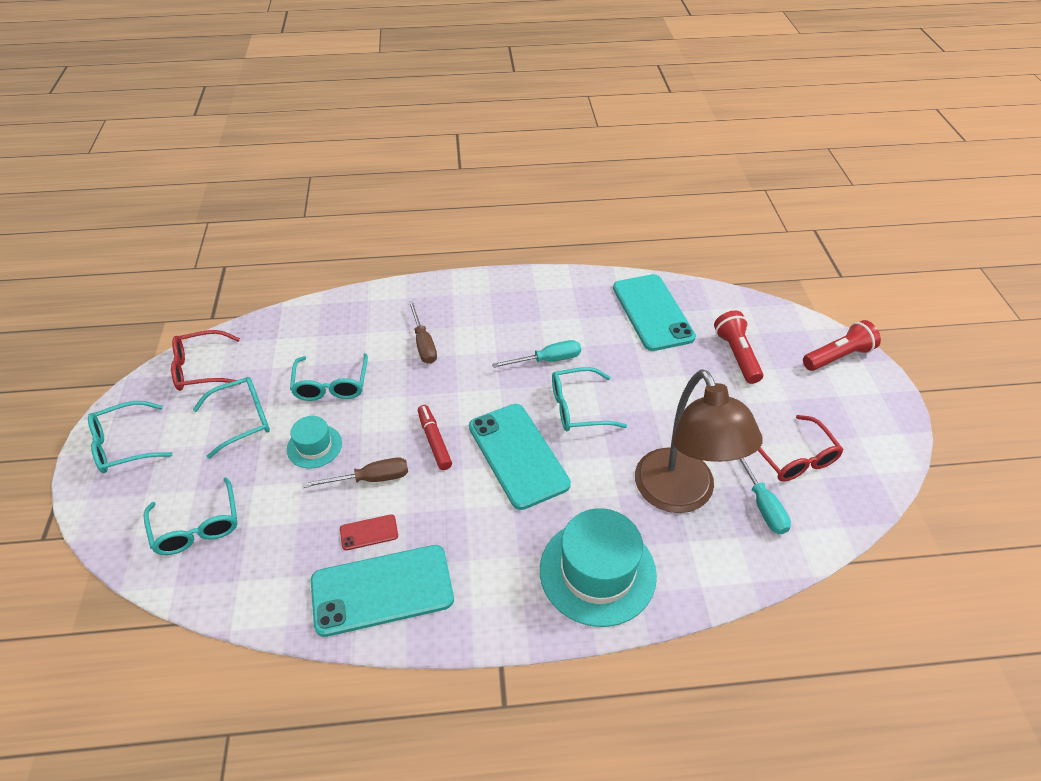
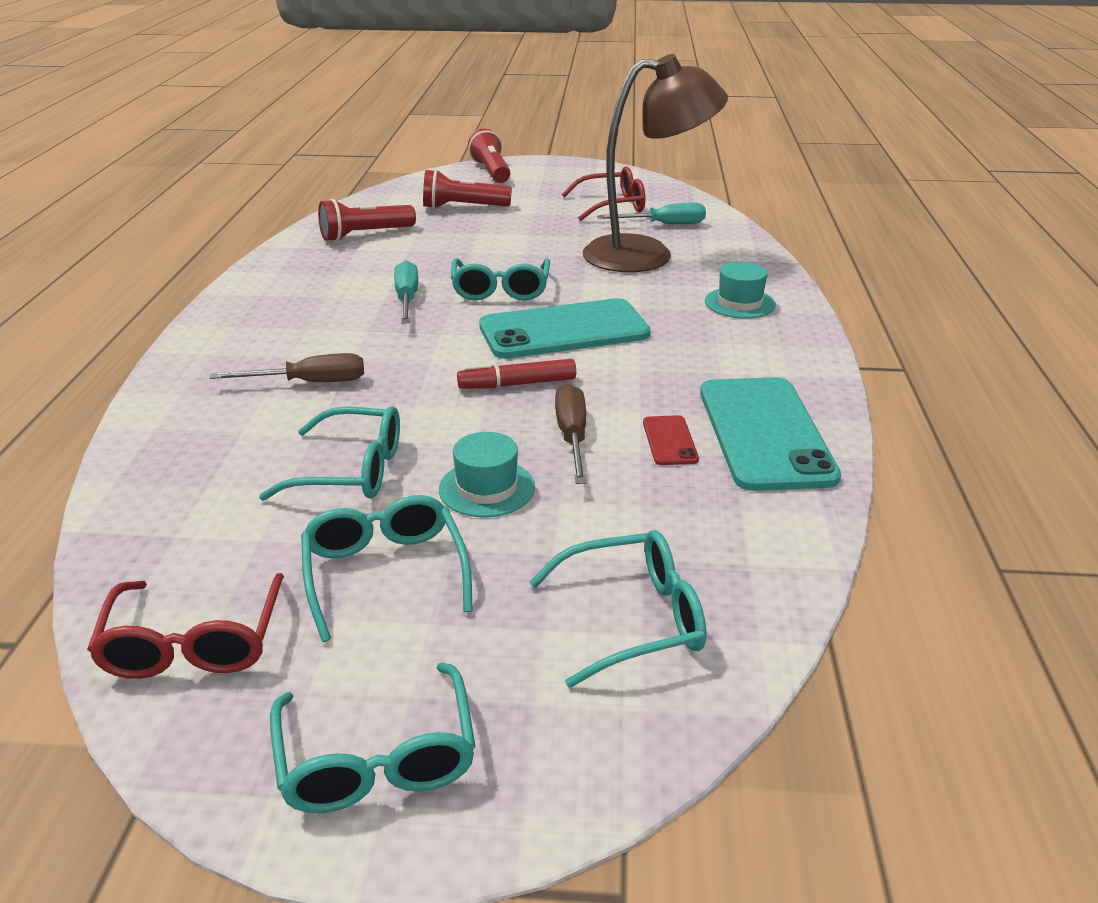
camera: 80 degrees left, 15 degrees down
turquoise hat [540,508,657,627] -> turquoise hat [705,262,776,318], size x0.53
turquoise phone [613,274,696,351] -> red flashlight [318,199,416,242]

